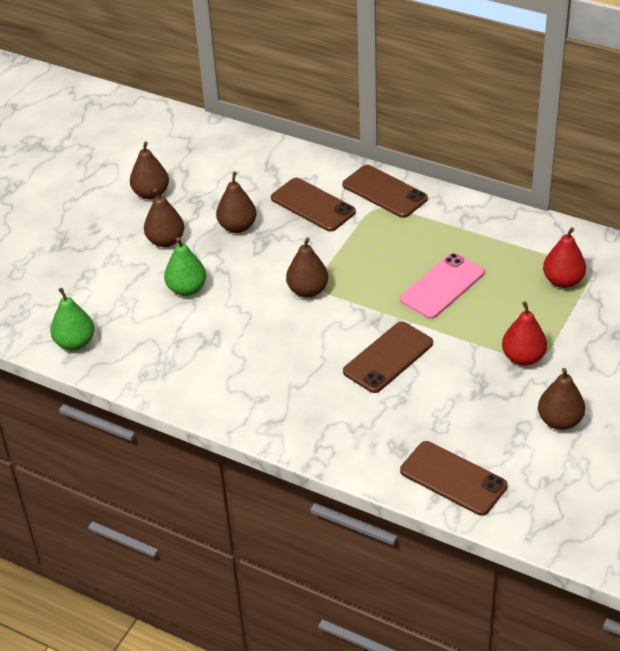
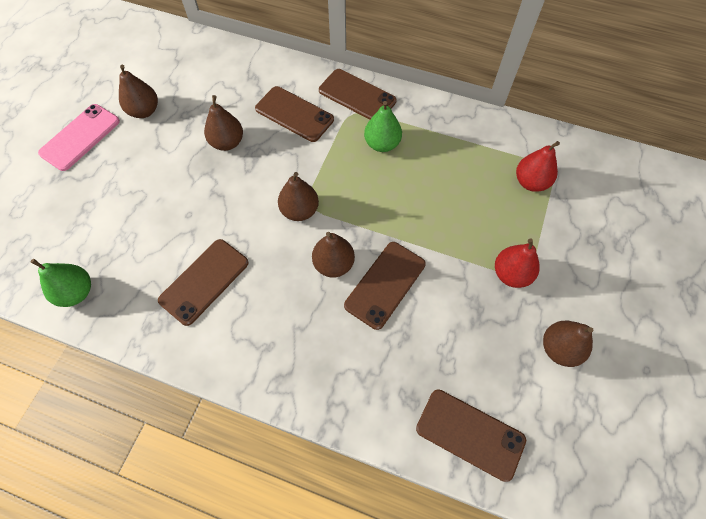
camera: 10 degrees left, 20 degrees up
brown pear [144,188,184,247] -> brown pear moved to [312,232,355,277]
green pear [164,237,206,296] -> green pear moved to [364,101,402,152]
pink phone [400,253,484,319] -> pink phone moved to [38,104,120,171]
none -> brown phone [158,239,249,326]

